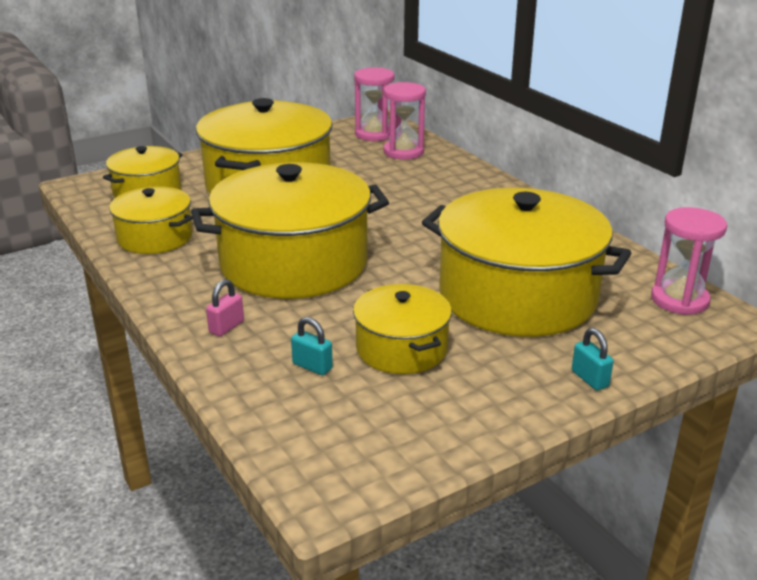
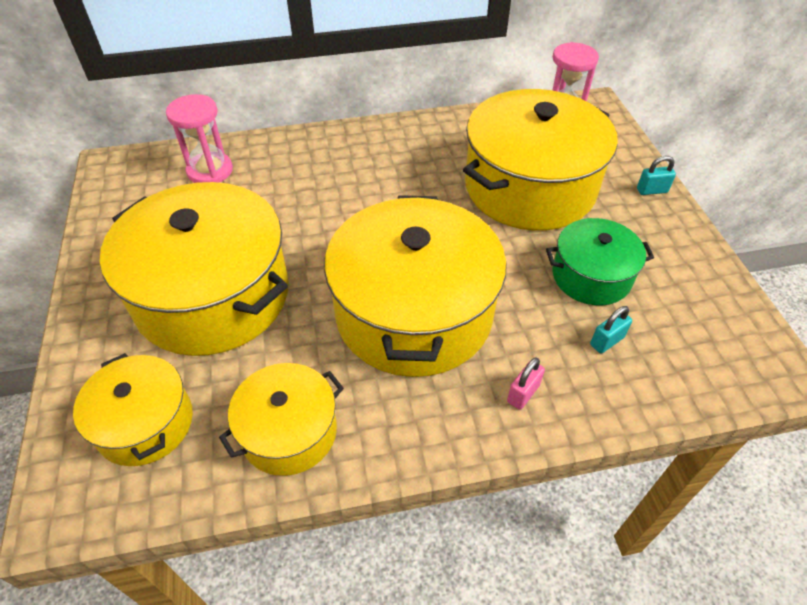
camera: 70 degrees left, 20 degrees up
pink padlock [206,279,244,337] -> pink padlock turned 75 degrees clockwise [507,357,545,410]
yellow pot [353,284,452,374] -> green pot [546,218,654,305]
pink hourglass [354,67,394,141] -> none

